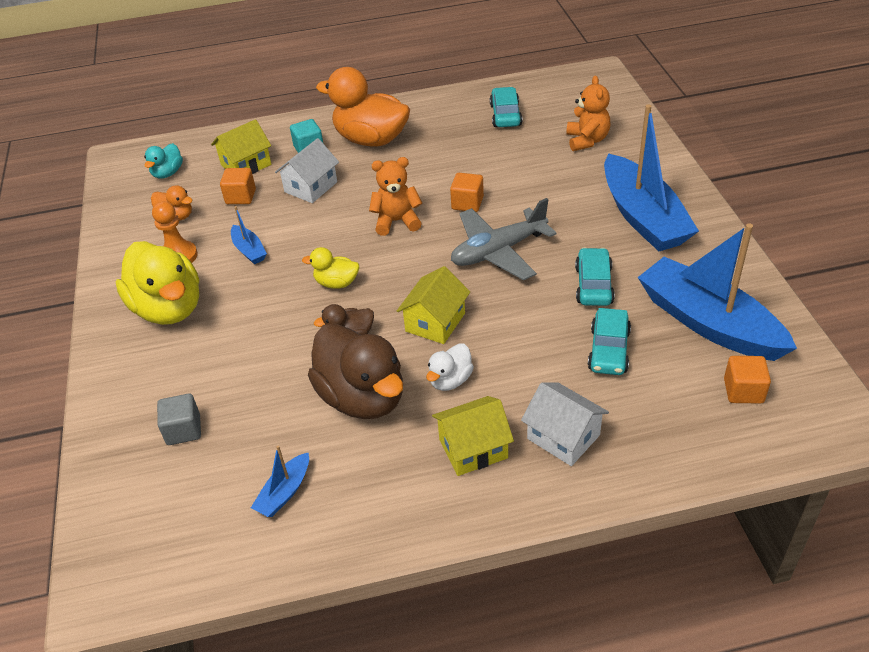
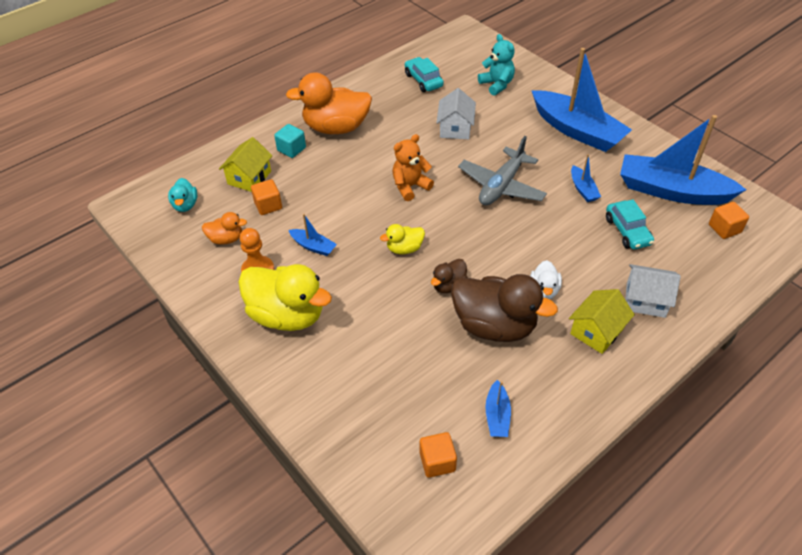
camera: 30 degrees left, 5 degrees up
grey cube [157,394,201,445] -> none
white house [275,138,339,203] -> white house moved to [436,88,476,139]
yellow house [397,266,470,344] -> none
orange cube [450,173,484,212] -> orange cube moved to [420,432,457,478]
orange teddy bear [566,75,610,151] -> turquoise teddy bear [478,34,515,96]
turquoise car [575,247,615,306] -> blue boat [571,154,601,202]

